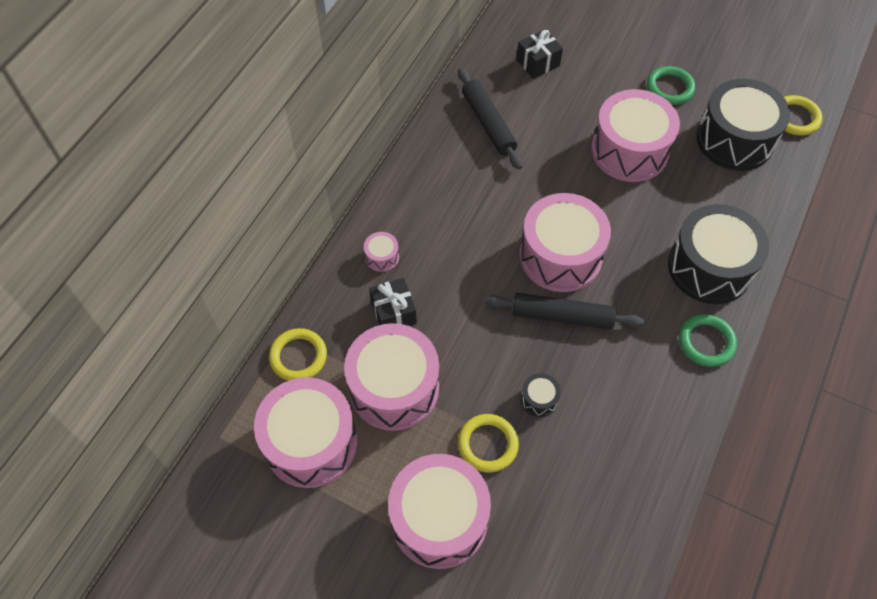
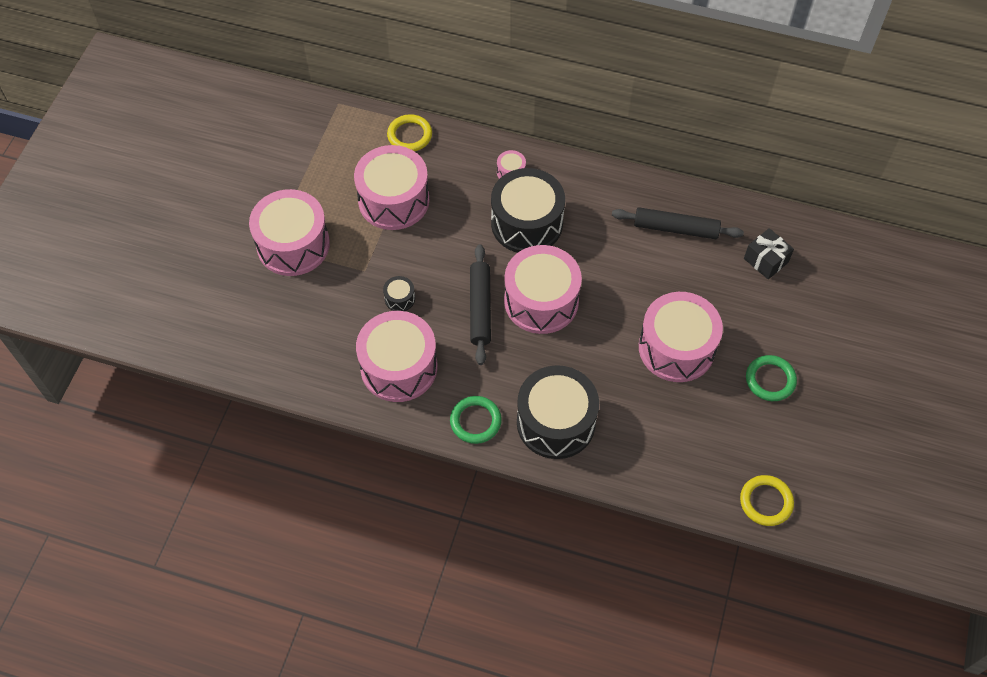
camera: 80 degrees right, 0 degrees up
pink drum [254,377,357,488] -> pink drum moved to [356,311,437,402]
black gift [369,278,417,326] -> none
black rolling pin [458,68,522,169] -> black rolling pin turned 45 degrees clockwise [612,207,744,239]
yellow ring [458,414,519,473] -> none
black drum [696,79,790,171] -> black drum moved to [491,168,565,253]

